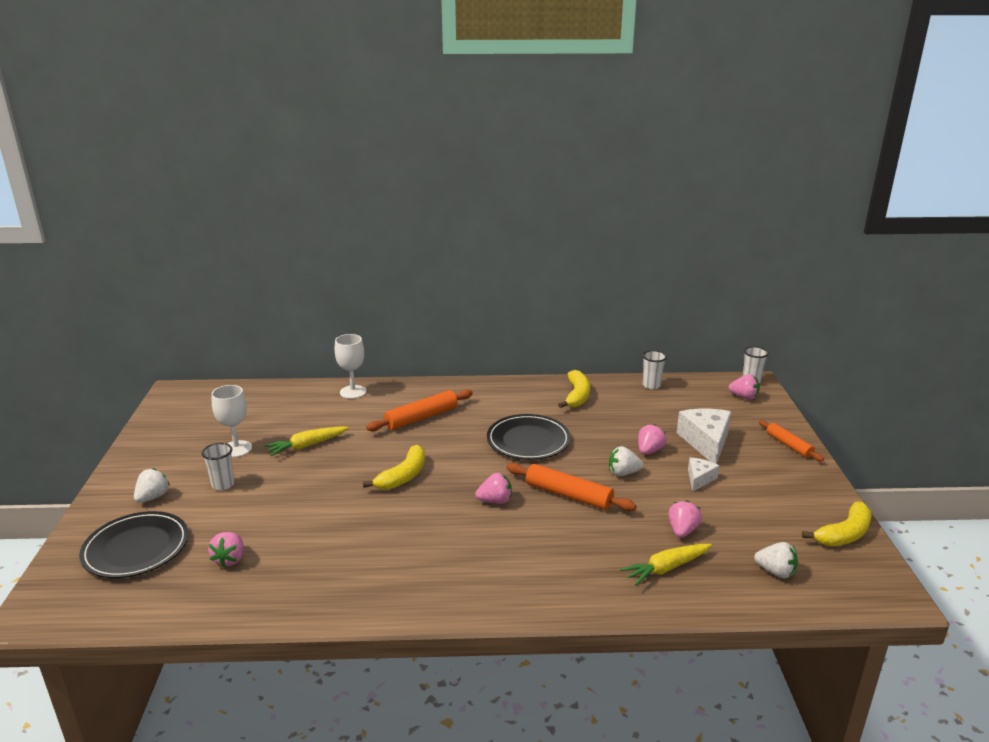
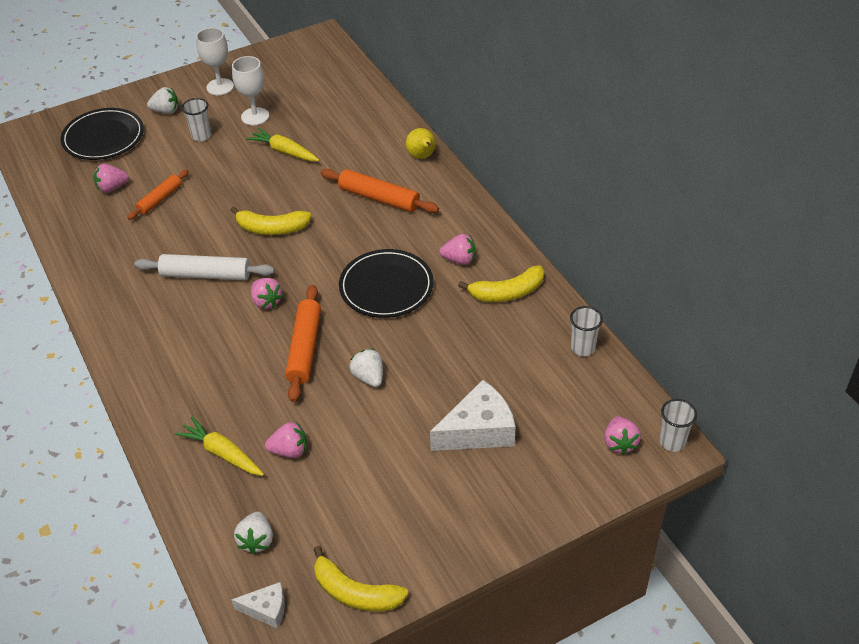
camera: 65 degrees right, 20 degrees up
white goblet [335,334,366,399] -> white goblet moved to [196,28,234,95]
pink strawberry [638,424,667,455] -> pink strawberry moved to [440,234,476,265]
white cheese [688,457,719,491] -> white cheese moved to [231,582,285,629]
orange rolling pin [759,420,824,462] -> orange rolling pin moved to [127,170,189,220]
none -> white rolling pin [134,254,274,280]
none -> yellow pear [406,128,436,159]

